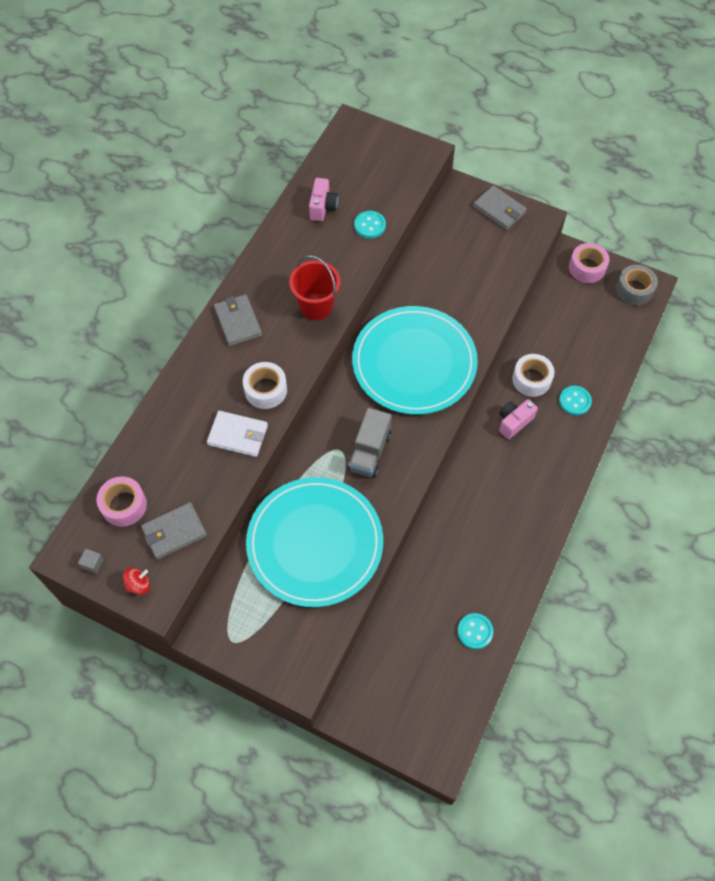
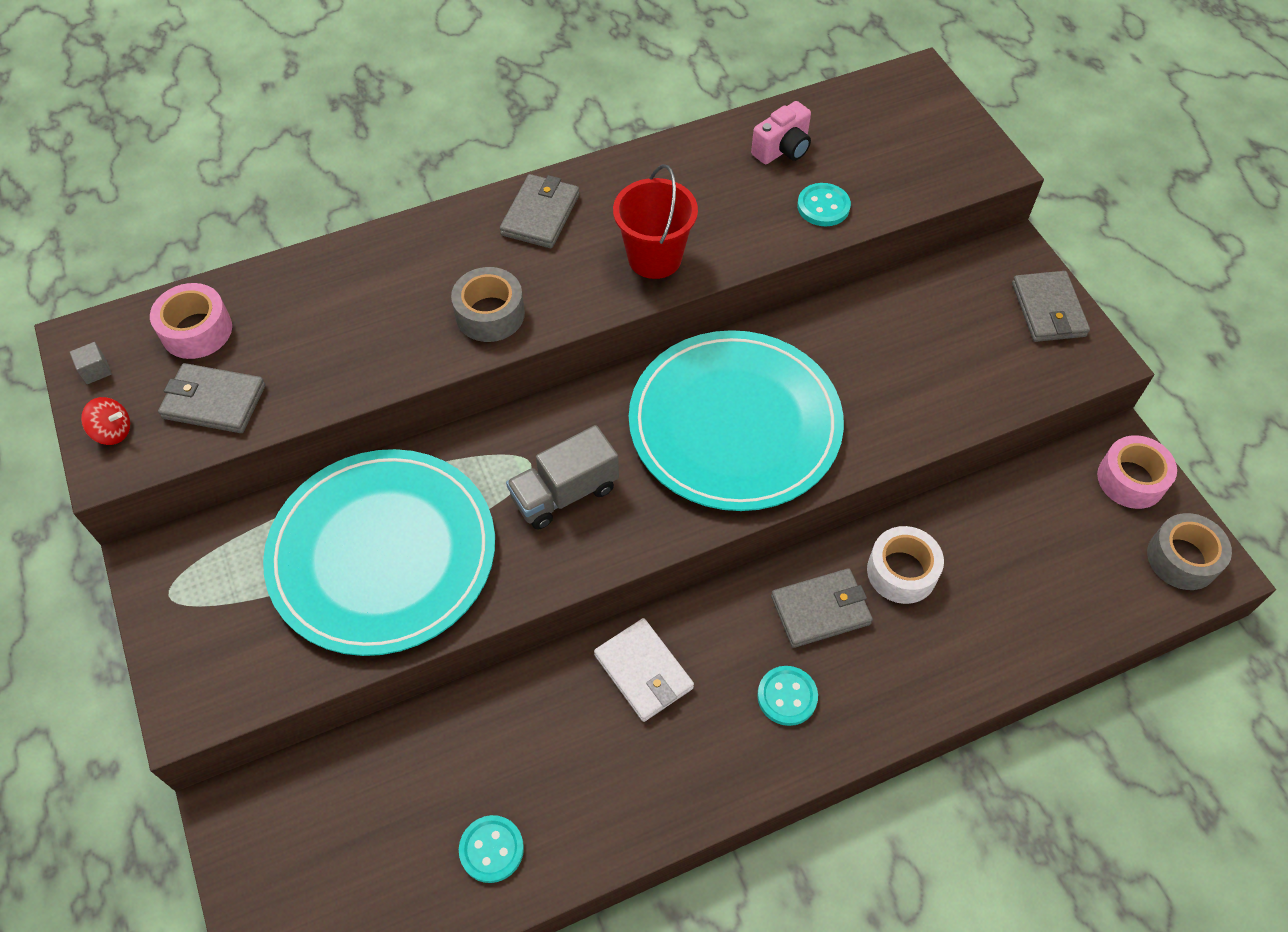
camera: 40 degrees right, 5 degrees down
white wallet [207,411,268,457] -> white wallet moved to [594,618,694,722]
white tape [243,362,287,409] -> grey tape [451,267,525,342]
pink camera [499,399,538,439] -> grey wallet [771,568,873,648]
turquoise button [559,386,592,416] -> turquoise button moved to [757,666,818,726]

